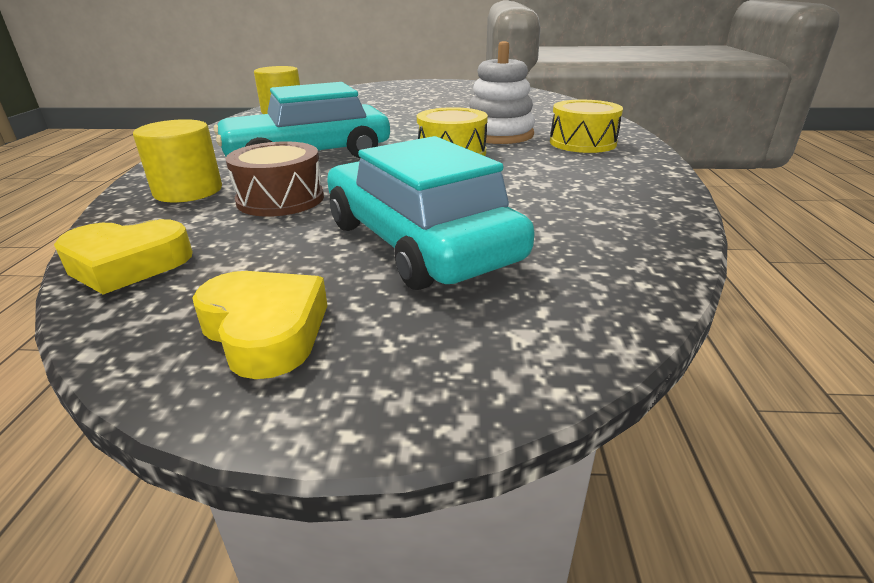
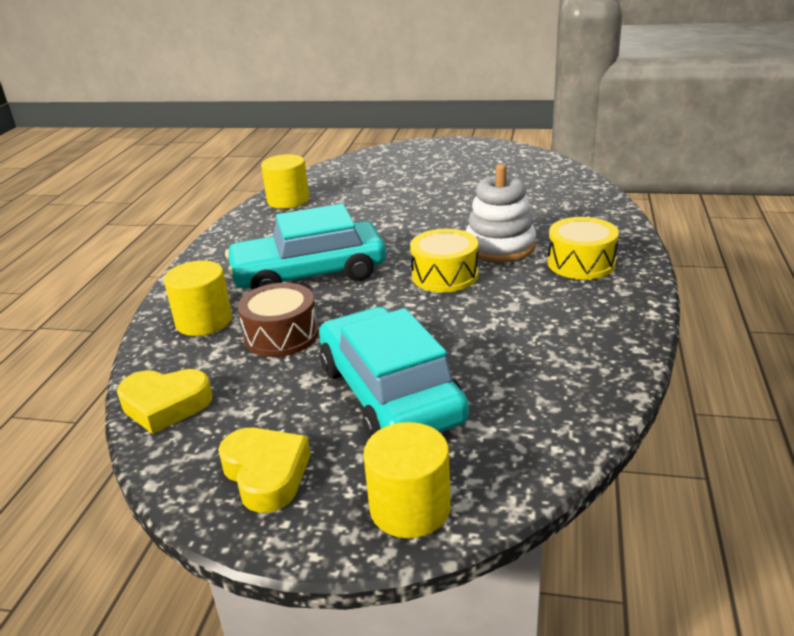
camera: 10 degrees right, 0 degrees up
none -> yellow cylinder [363,422,451,538]

